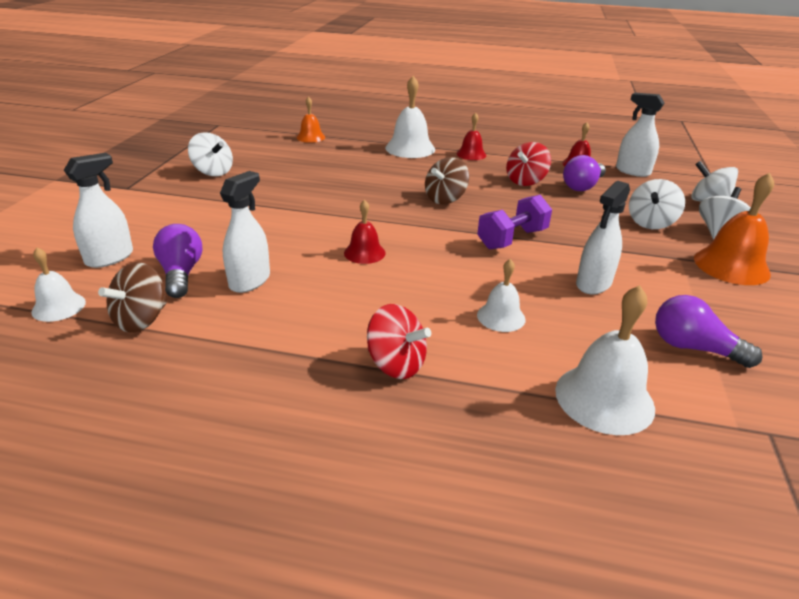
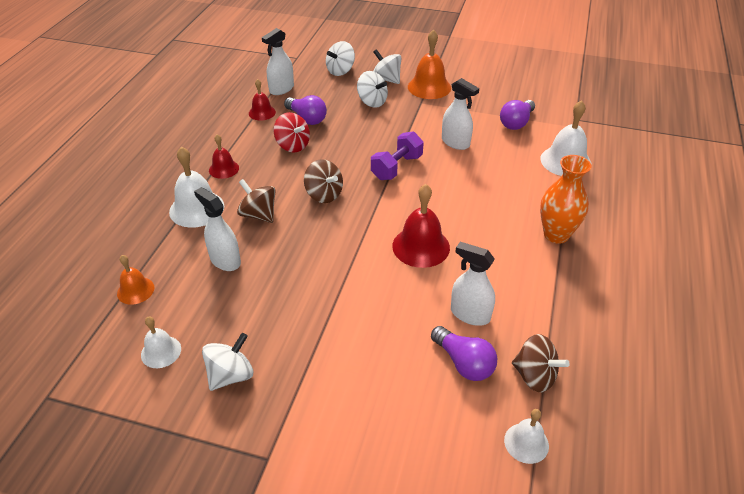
camera: 85 degrees left, 10 degrees up
white spray bottle [64,153,133,268] -> white spray bottle moved to [194,187,241,271]
purple light bulb [153,224,203,298] -> purple light bulb turned 120 degrees counterclockwise [431,326,497,381]
red bell [344,199,385,264] -> red bell [392,184,450,268], size x1.69
red spinning top [367,304,431,379] -> orange vase [540,155,591,244]
purple dumbbell [477,195,552,249] -> purple dumbbell turned 75 degrees clockwise [371,131,424,180]
white bell [477,259,526,332] -> white bell moved to [141,317,181,368]
none -> brown spinning top [237,179,276,223]

